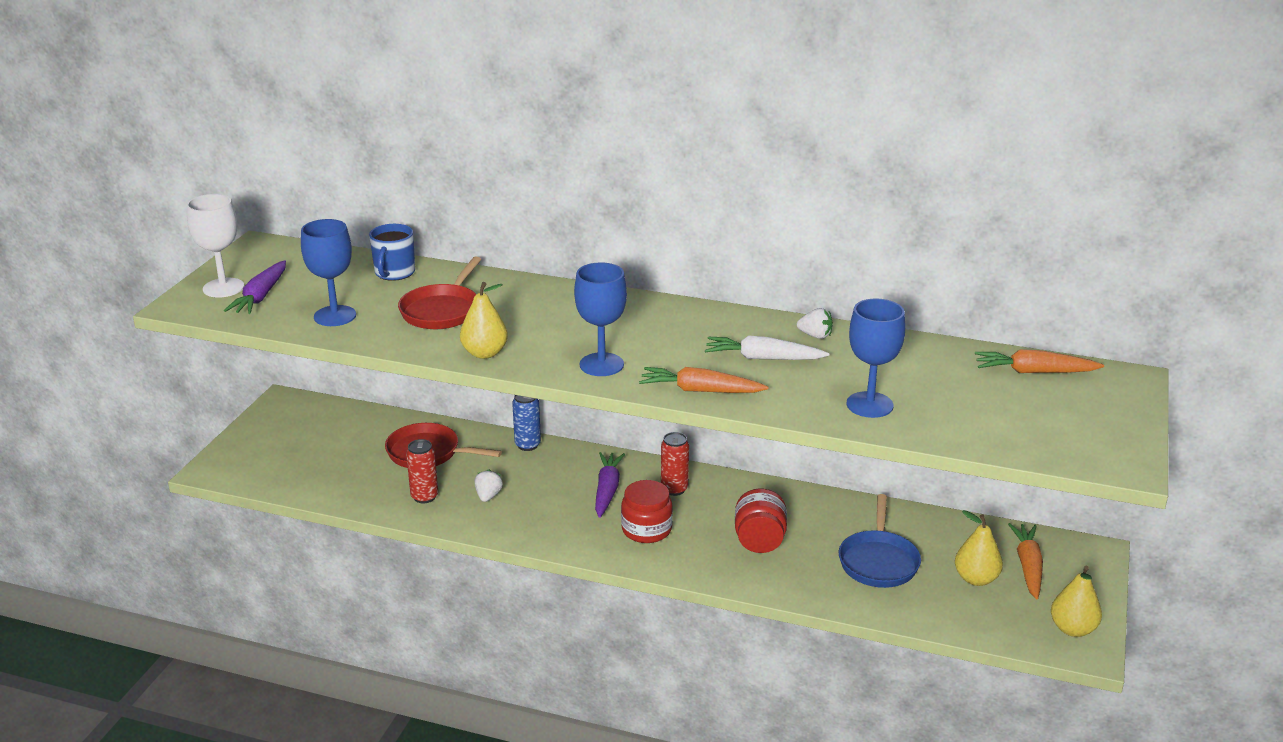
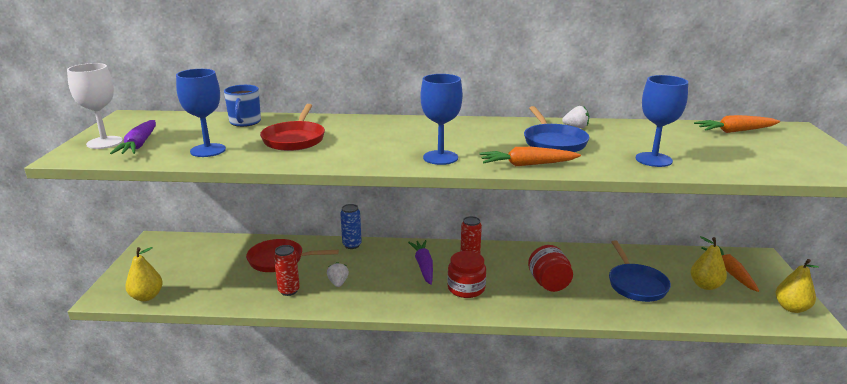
camera: 15 degrees left, 5 degrees down
yellow pear [460,282,508,359] -> yellow pear moved to [125,247,163,301]
white carrot [705,336,829,360] -> blue pan [524,106,589,152]

